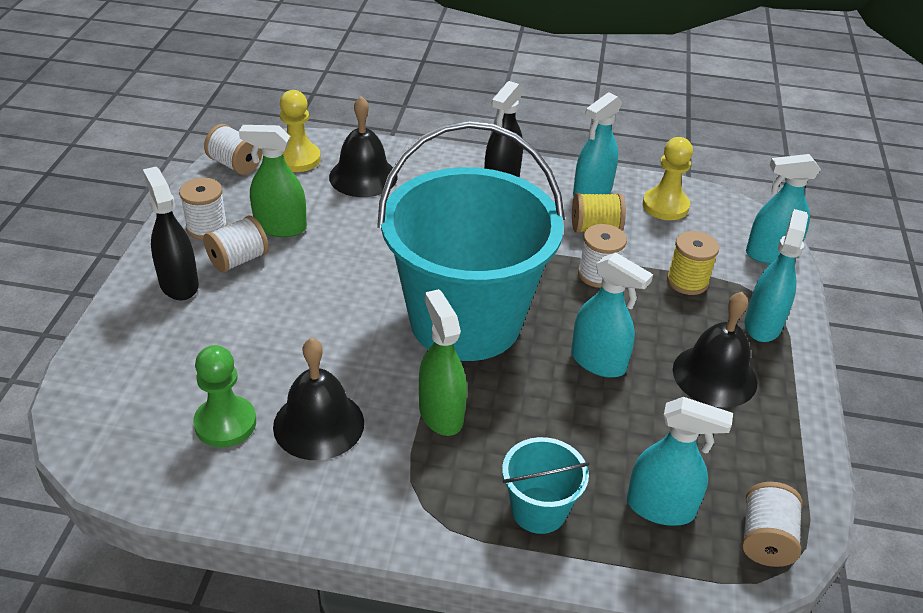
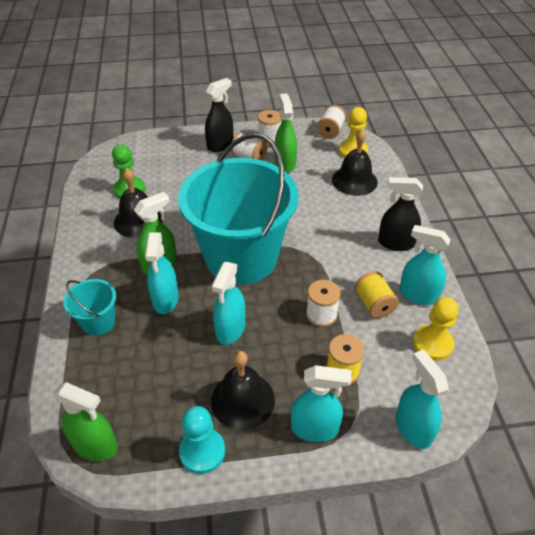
camera: 75 degrees right, 5 degrees up
turquoise spray bottle [627,397,733,526] -> turquoise spray bottle moved to [145,232,179,314]
white spool [742,482,803,567] -> green spray bottle [53,382,118,461]
none -> turquoise pawn [179,406,225,474]

